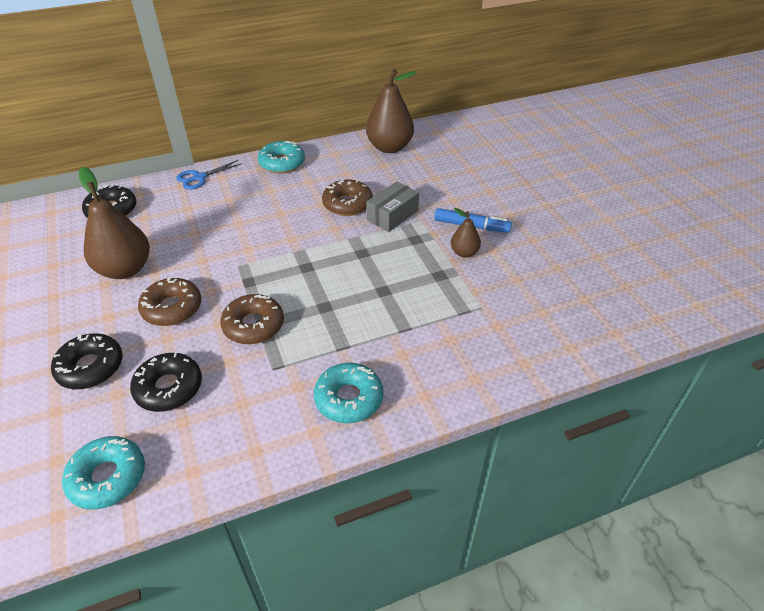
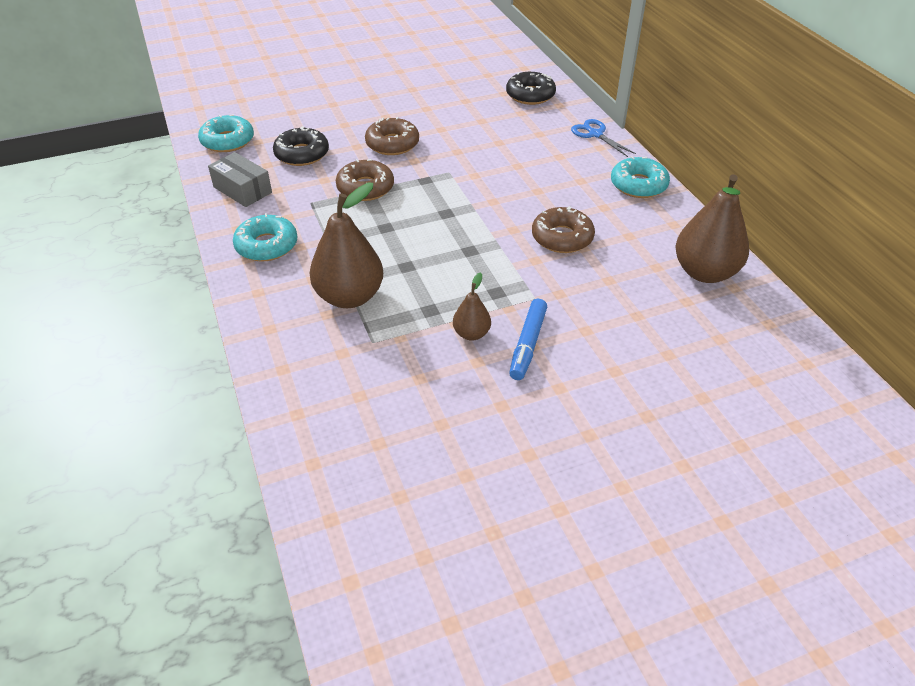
camera: 90 degrees right, 0 degrees up
black donut [51,333,123,389] -> none
brown pear [79,167,150,279] -> brown pear moved to [310,183,383,308]
grey box [366,181,419,232] -> grey box moved to [208,152,272,207]

